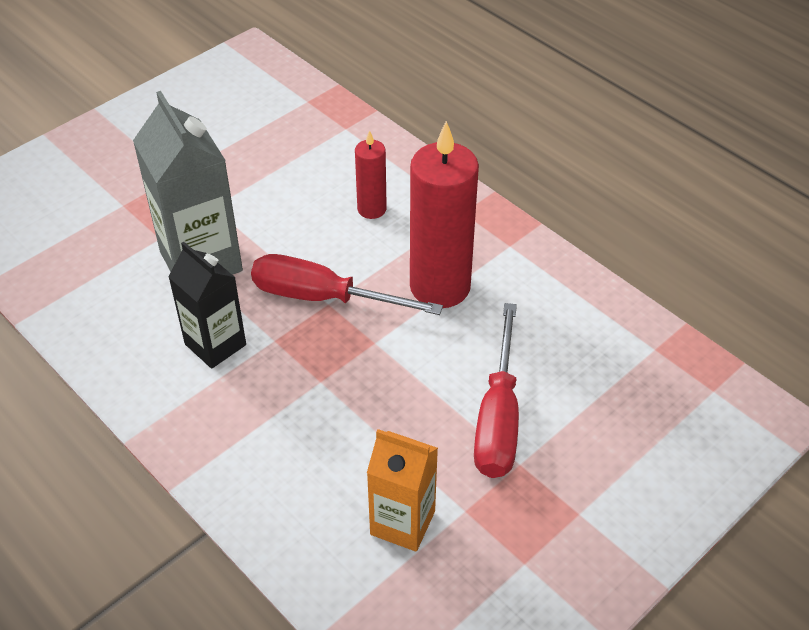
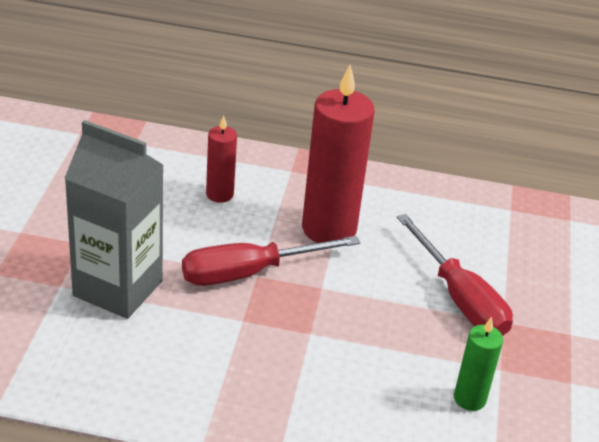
camera: 40 degrees left, 10 degrees down
black carton [168,242,246,369] -> none
orange carton [367,429,438,552] -> green candle [454,317,503,411]

